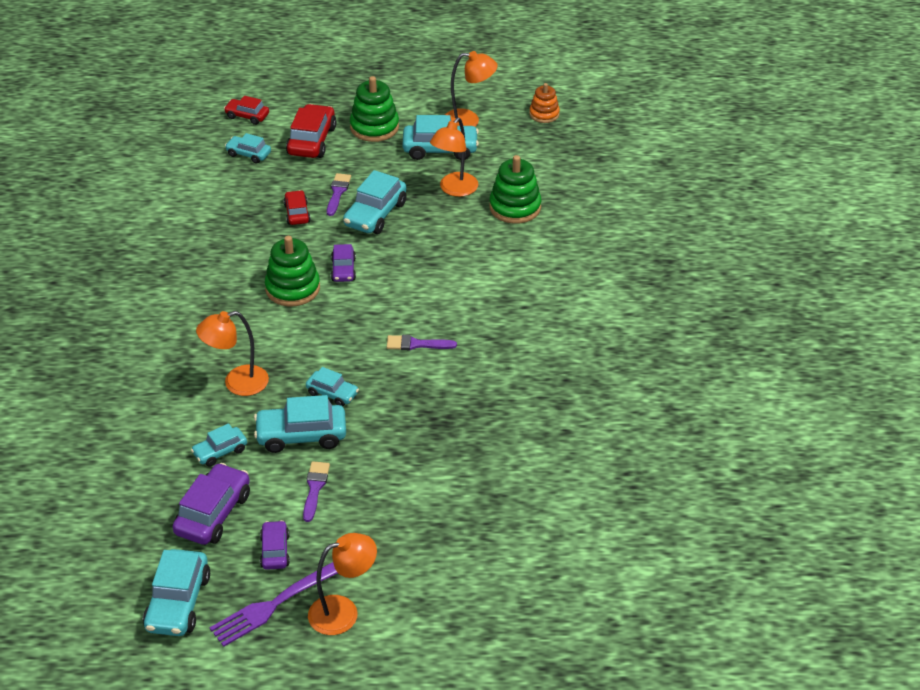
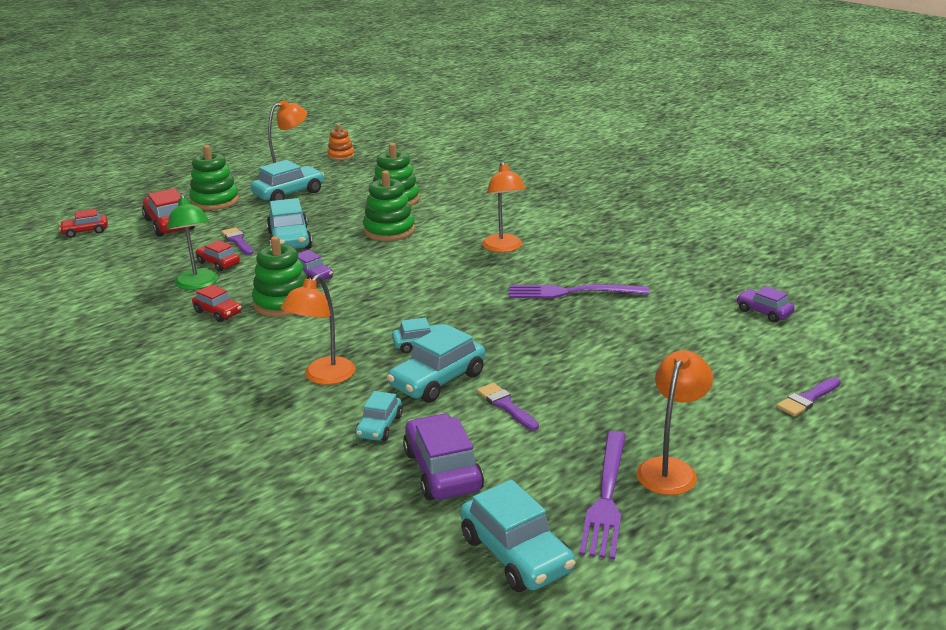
camera: 40 degrees left, 15 degrees down
turquoise car [225,133,271,164] -> none
purple car [260,520,290,570] -> purple car moved to [737,286,795,323]
purple brush [387,335,457,350] -> purple brush moved to [777,377,841,416]
orange lamp [430,117,478,197] -> orange lamp moved to [482,162,526,252]
none -> green lamp [167,194,218,290]
none -> red car [192,284,242,322]
none -> green stacking toy [363,171,415,241]
none -> purple fork [509,284,649,298]

